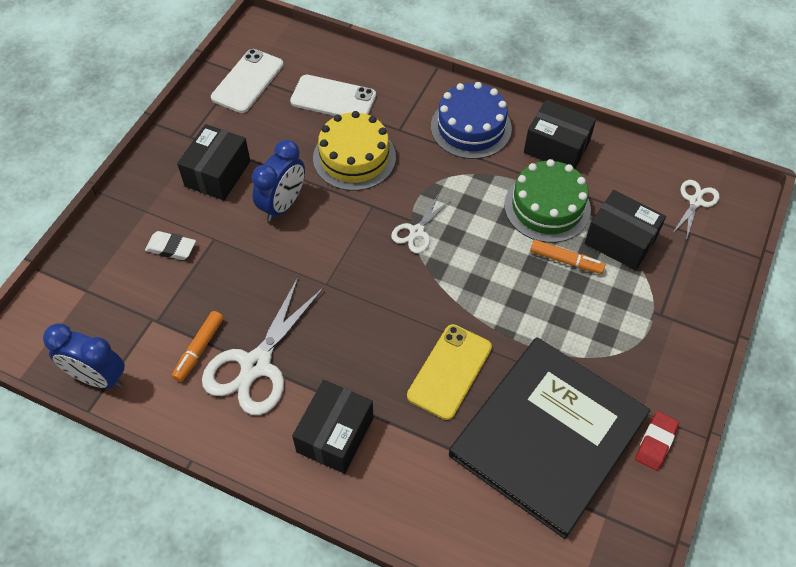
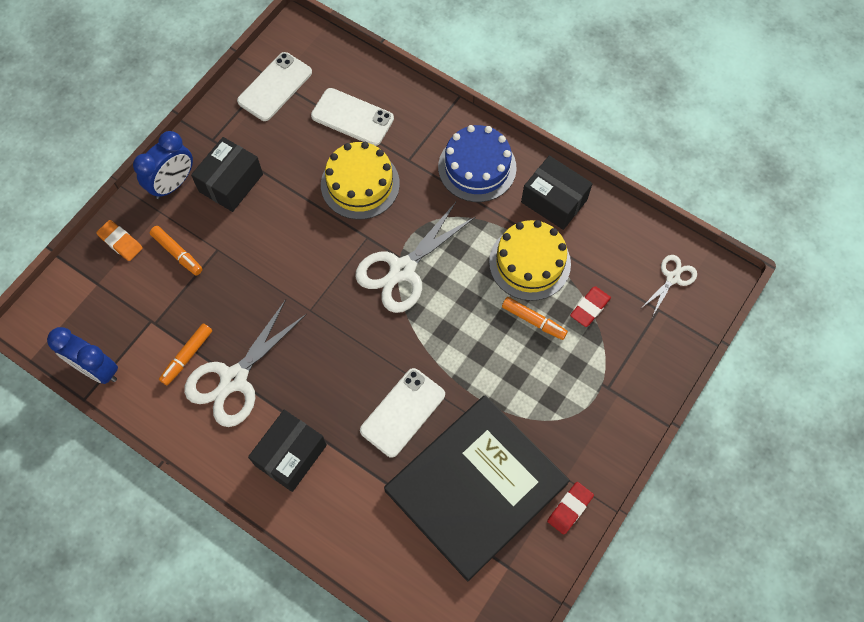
camera: 10 degrees right, 10 degrees up
white eraser [145,231,196,260] -> orange marker [150,226,203,276]
blue clock [252,140,305,221] -> blue clock moved to [133,131,193,199]
white scissors [391,195,451,253] -> white scissors [355,202,475,313], size x1.90
yellow phone [407,324,492,420] -> white phone [360,368,445,458]
green cake [504,159,591,243] -> yellow cake [489,220,571,301]
black box [584,190,666,270] -> red eraser [570,286,611,327]
none -> orange eraser [96,220,143,261]

